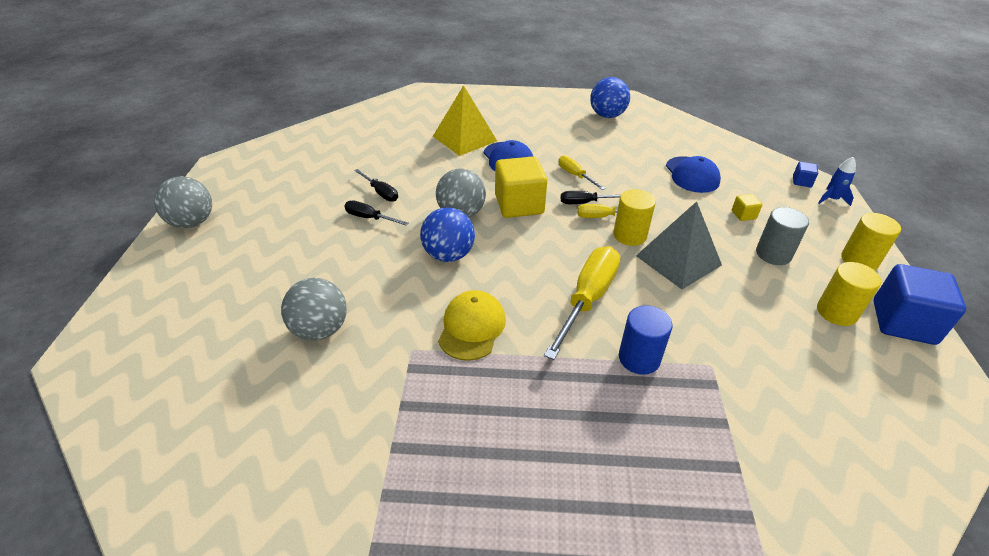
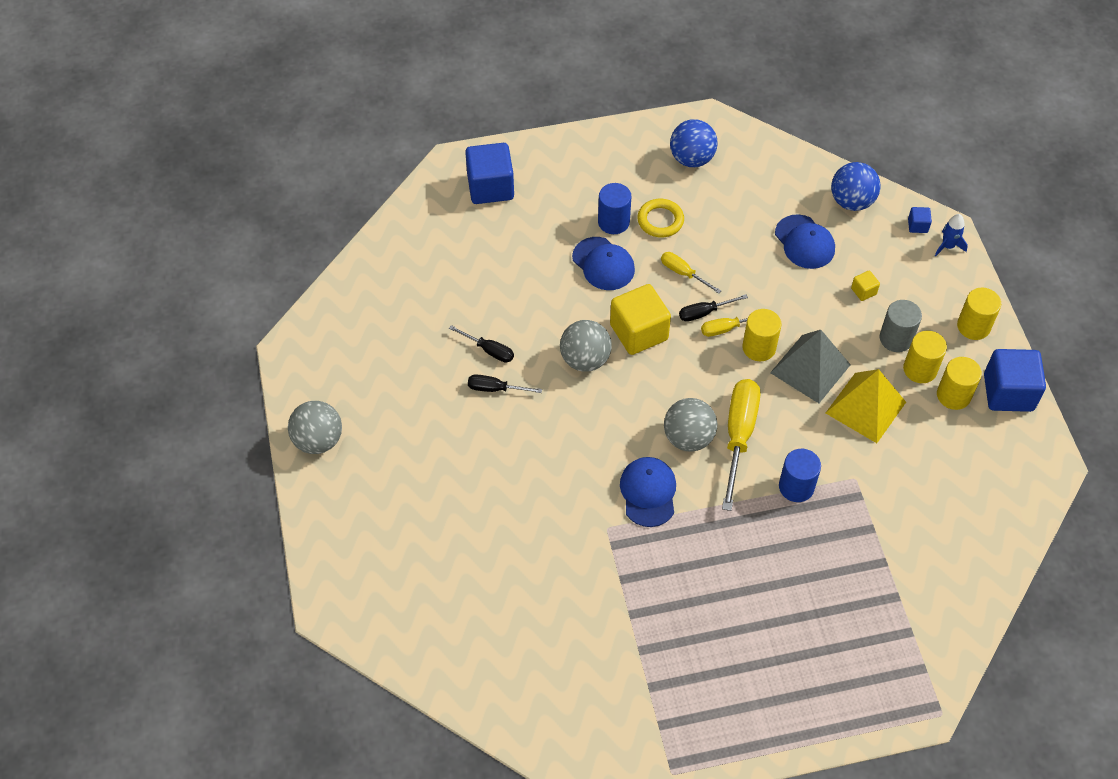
camera: 15 degrees left, 15 degrees up
grey ball [281,278,347,341] -> grey ball moved to [664,398,717,452]
blue ball [420,207,475,262] -> blue ball moved to [831,162,881,211]
yellow pyramid [433,85,497,156] -> yellow pyramid moved to [826,369,906,443]
yellow cap [438,290,506,361] -> blue cap [620,457,676,527]
none -> blue cube [465,143,514,204]
none -> blue cylinder [598,183,632,234]
none -> yellow ring [637,199,684,237]
none -> yellow cylinder [903,331,947,383]

